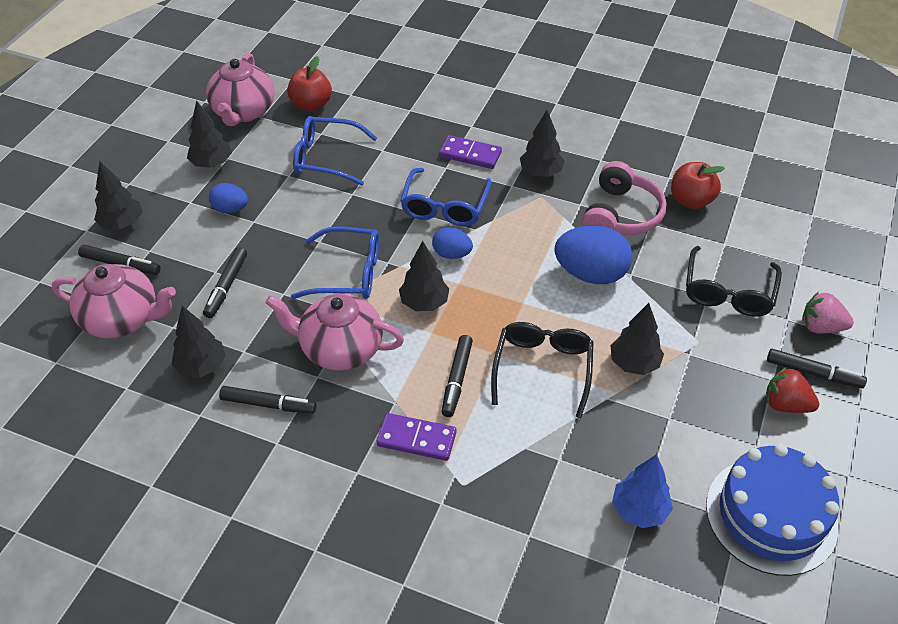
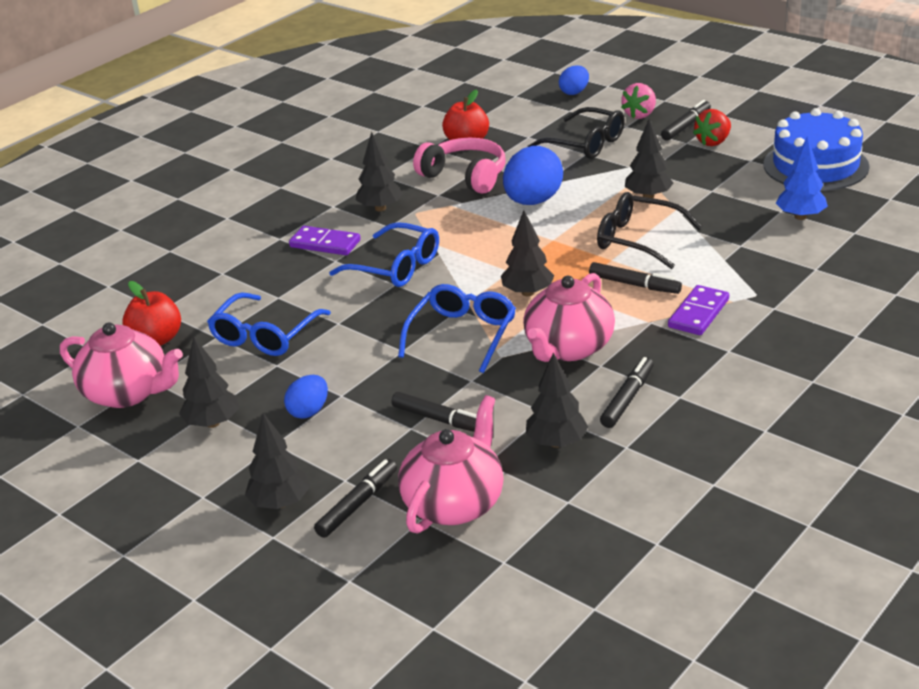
camera: 70 degrees left, 15 degrees down
blue egg [432,227,473,259] -> blue egg moved to [559,65,589,95]
purple domino [439,135,502,169] -> purple domino turned 75 degrees clockwise [289,226,361,255]

